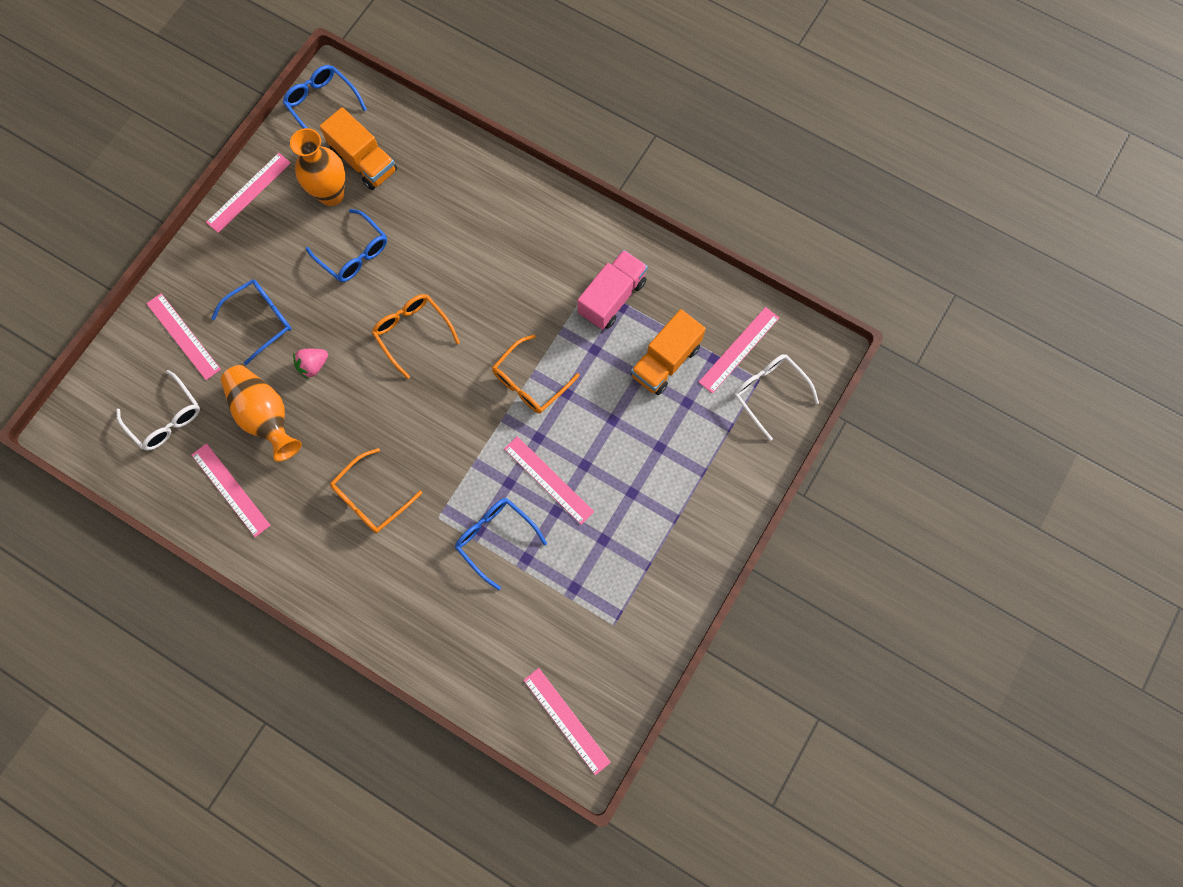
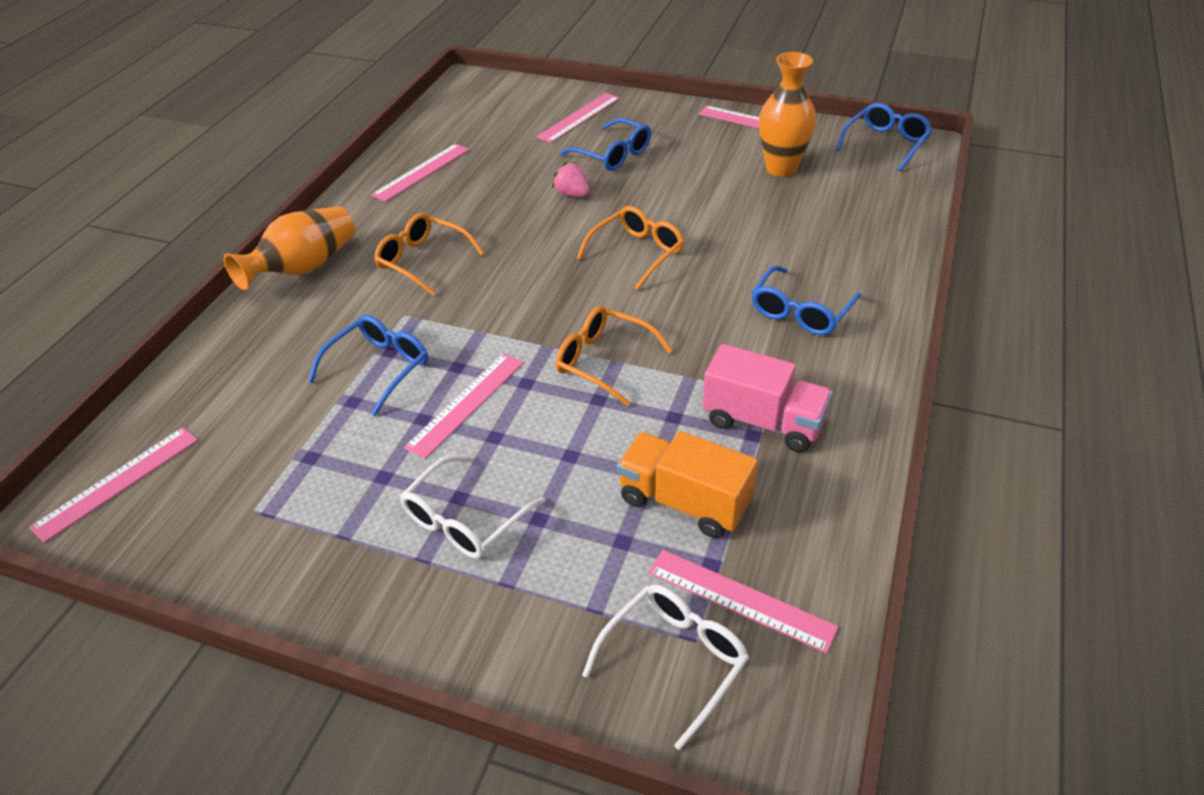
camera: 80 degrees right, 30 degrees down
white glasses [116,370,200,451] -> white glasses moved to [400,455,545,559]
orange vase [221,365,302,462] -> orange vase moved to [224,206,355,290]
blue glasses [306,209,387,282] -> blue glasses moved to [751,265,861,335]
orange truck [320,107,397,190] -> none

